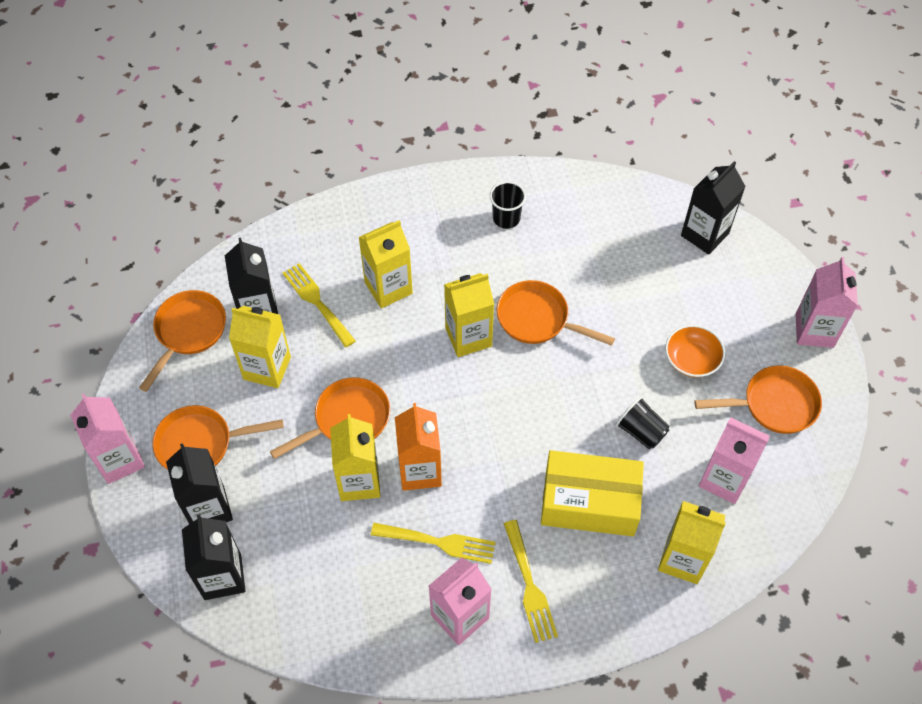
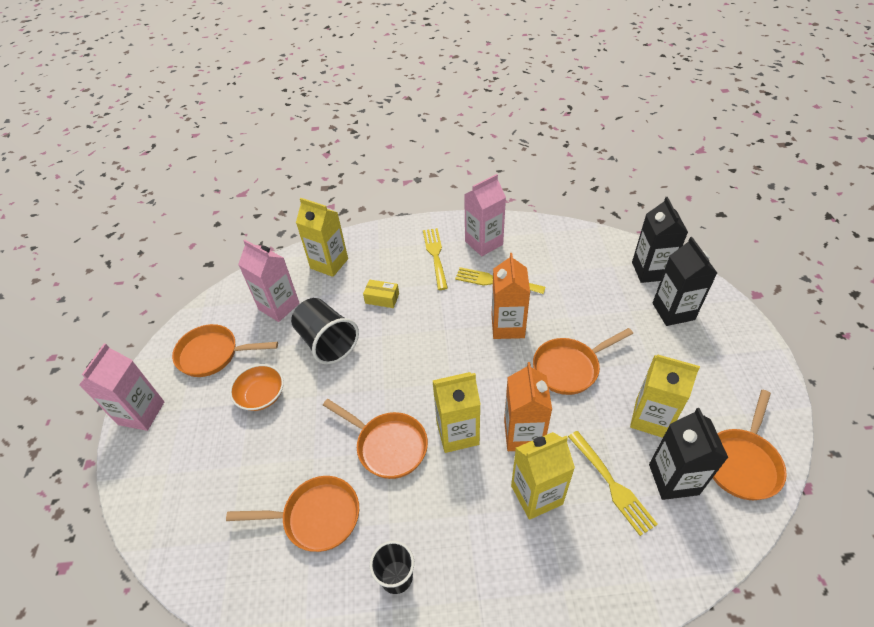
camera: 170 degrees left, 10 degrees down
pink carton [70,394,145,484] -> none
orange pan [152,405,284,470] -> orange pan moved to [226,476,359,552]
yellow carton [330,414,380,501] -> none
yellow box [541,450,644,536] -> yellow box [363,279,399,308], size x0.43
black cup [616,396,670,449] -> black cup [291,298,359,365], size x1.59
black carton [681,161,746,255] -> none
none -> orange carton [504,362,552,451]

